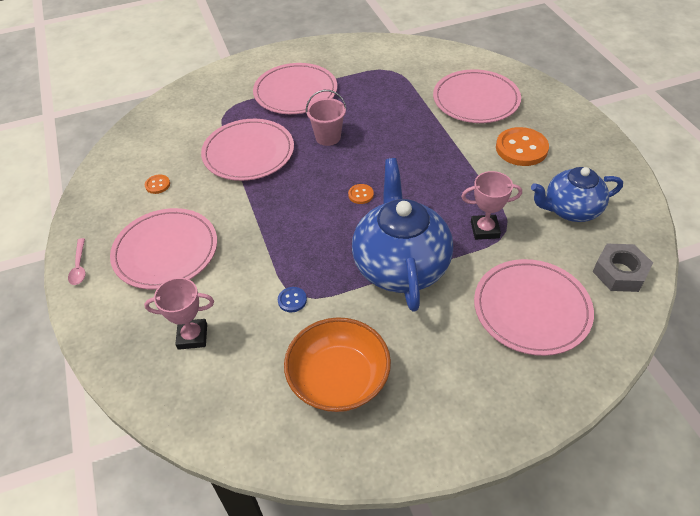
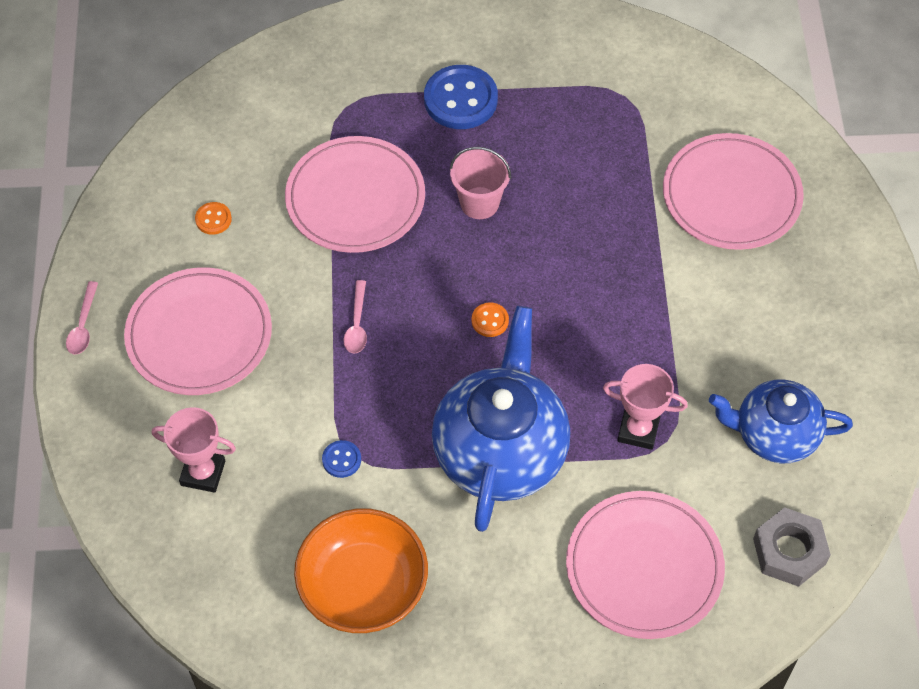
camera: 15 degrees right, 10 degrees up
pink plate [253,63,337,114] -> blue button [424,65,498,129]
orange button [496,127,549,166] -> none
none -> pink spoon [344,280,367,354]

